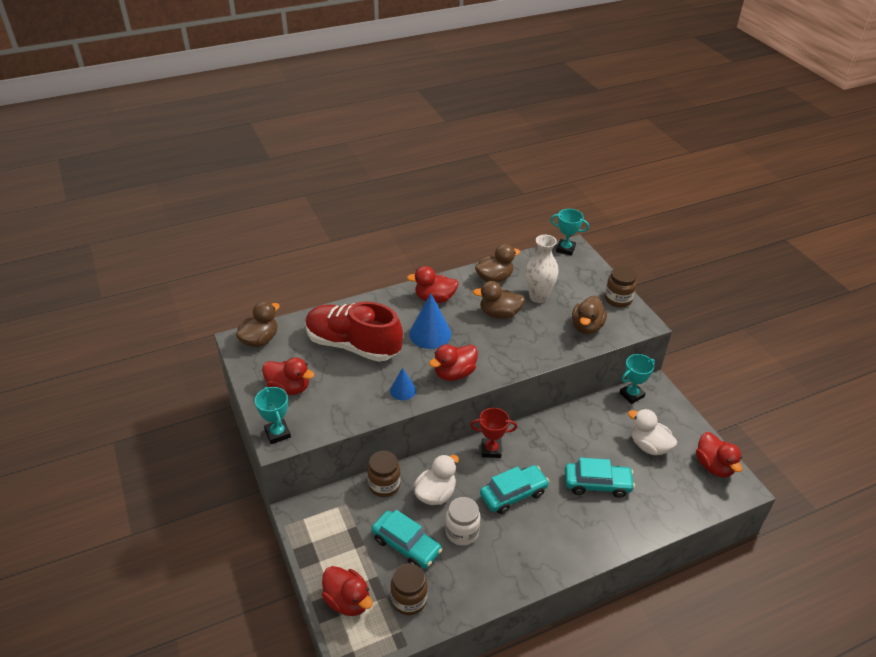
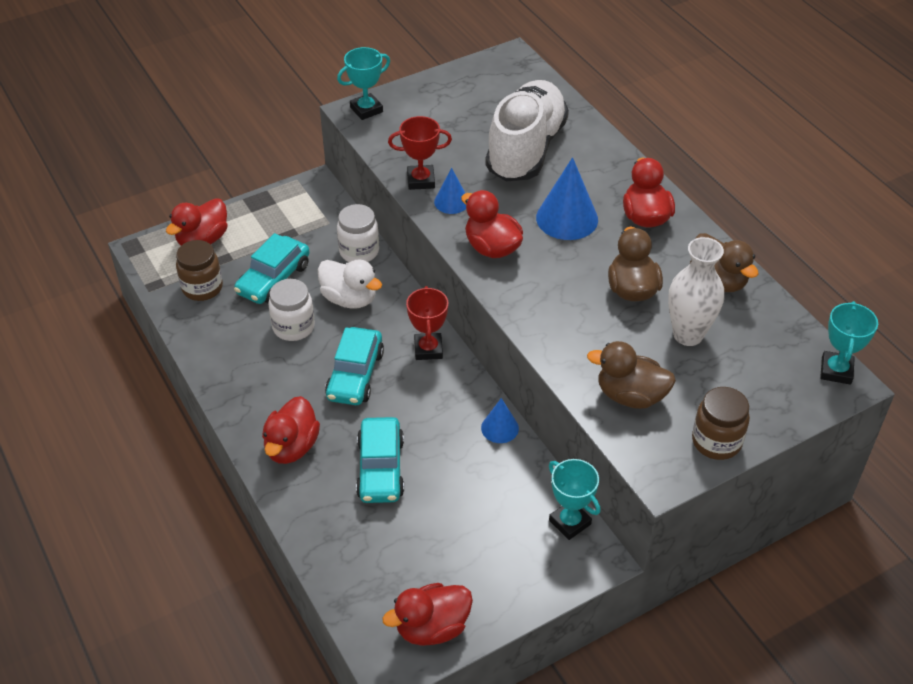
camera: 85 degrees right, 5 degrees up
brown duck [236,301,280,347] -> none
red duck [262,357,315,395] -> red duck moved to [262,396,320,464]
red shoe [305,302,403,362] -> white shoe [485,80,569,181]
brown jar [367,451,401,497] -> white jar [337,204,379,262]
turquoise car [480,465,550,514] -> turquoise car turned 45 degrees clockwise [325,327,384,405]
white duck [628,409,677,455] -> none
none -> red trophy [388,116,452,190]
none -> blue cone [481,398,519,443]

